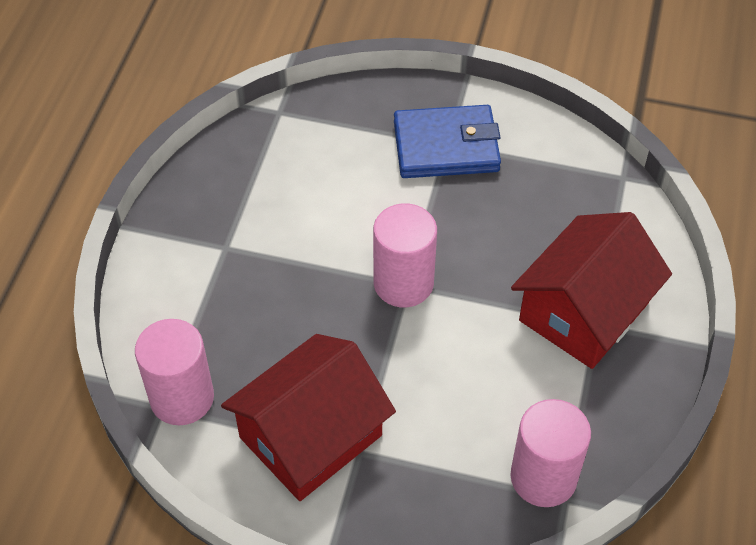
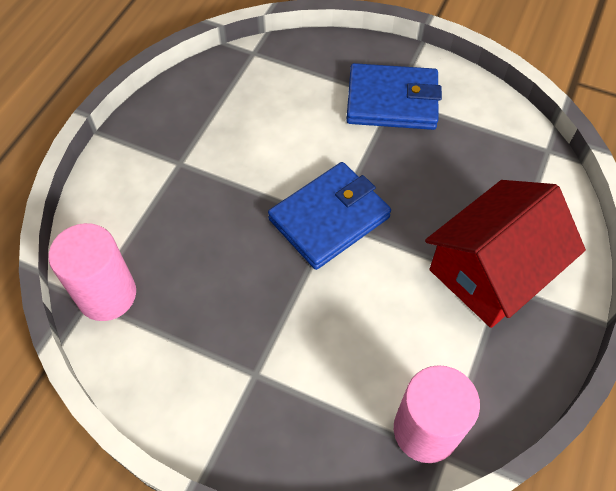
camera: 10 degrees right, 5 degrees up
red house [221,334,396,501] -> none
pink cylinder [373,203,437,308] -> blue wallet [268,162,391,270]

